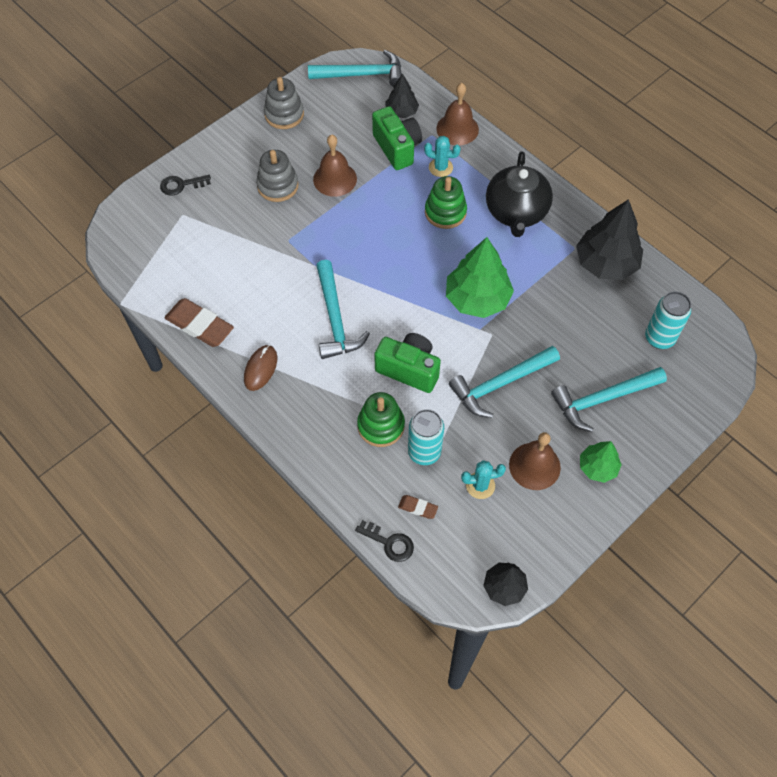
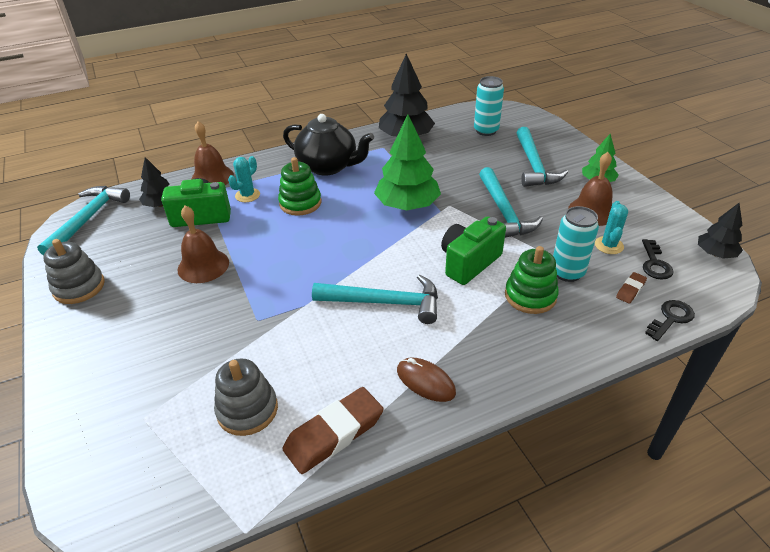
camera: 70 degrees left, 20 degrees down
black key [160,175,211,196] -> black key moved to [642,239,673,280]
grey stacking toy [256,150,299,202] -> grey stacking toy moved to [214,358,278,436]

